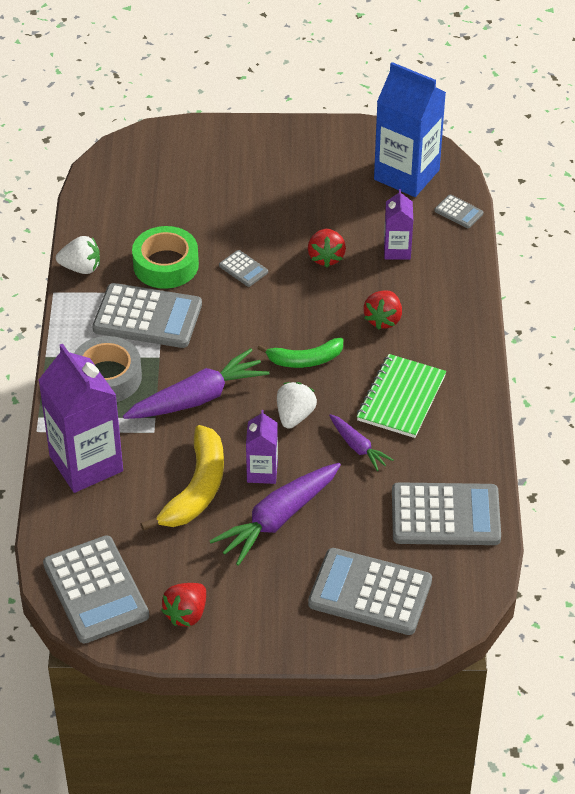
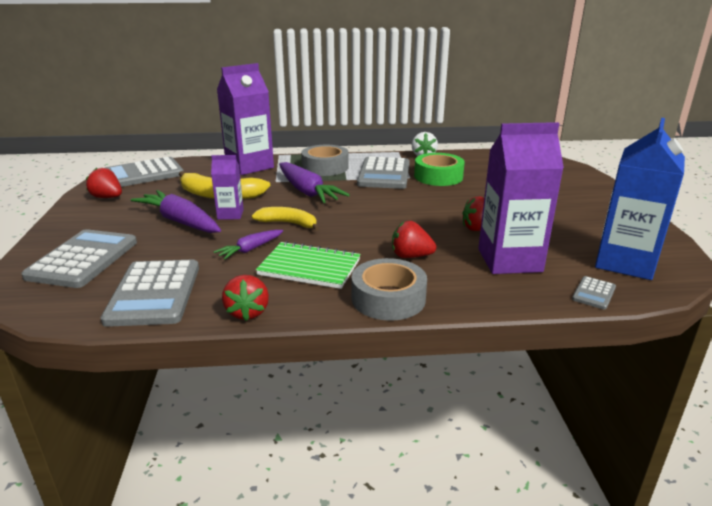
camera: 85 degrees right, 20 degrees down
grey calculator [219,250,268,287] -> none
green banana [257,338,343,368] -> none
white strawberry [277,382,317,429] -> yellow banana [251,207,320,231]
purple carton [384,189,413,260] -> purple carton [478,122,564,274], size x1.92
none -> red strawberry [222,275,269,321]
none -> grey tape [352,258,427,321]

